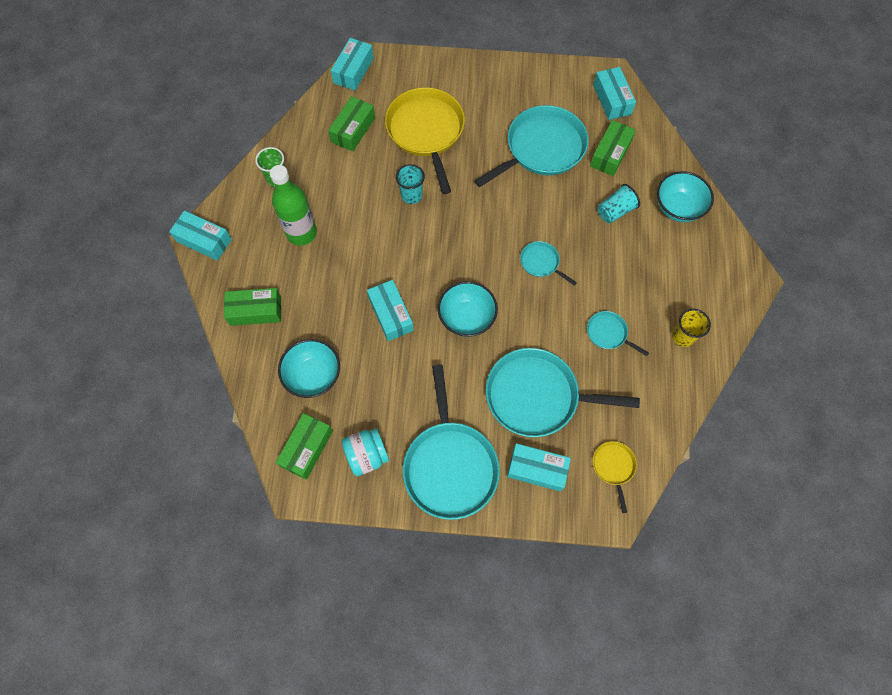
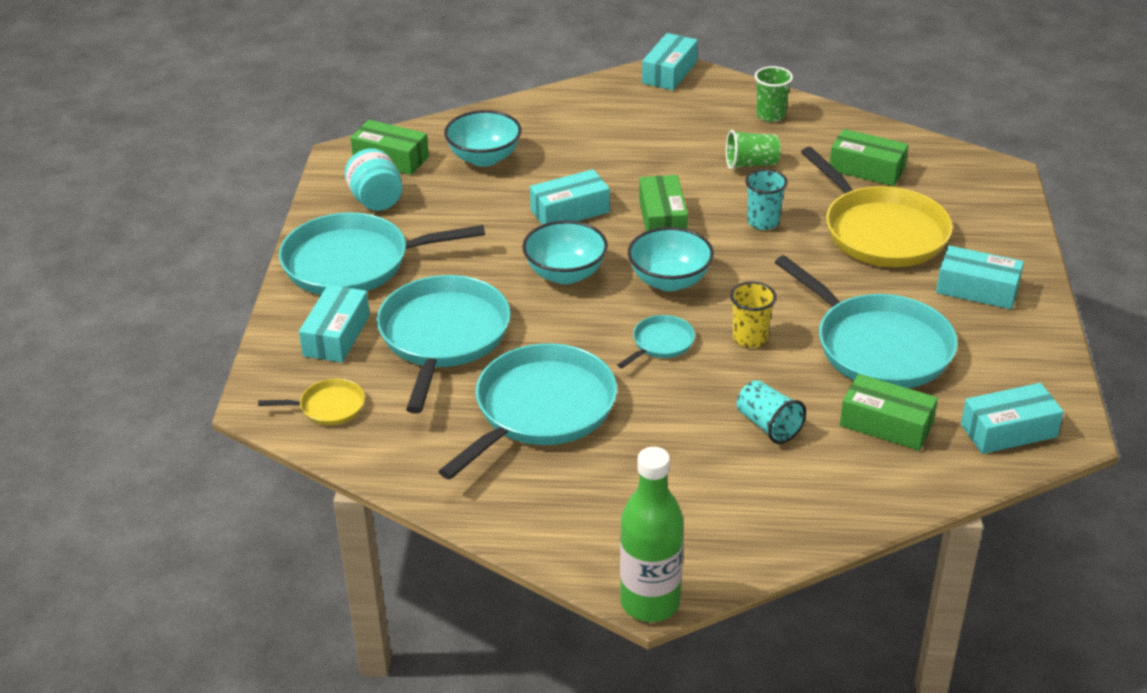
camera: 90 degrees right, 30 degrees down
green box [224,288,281,326] -> green box moved to [639,175,688,231]
green bottle [270,165,317,246] -> green bottle moved to [620,447,684,622]
turquoise box [331,38,374,91] -> turquoise box moved to [936,246,1024,309]
yellow pan [385,87,465,194] -> yellow pan turned 75 degrees clockwise [801,147,953,267]
turquoise pan [587,311,649,356] -> turquoise pan [438,343,617,480], size x2.18
turquoise bowl [657,171,714,222] -> turquoise bowl moved to [628,227,714,291]
yellow cup [672,309,711,347] -> yellow cup moved to [730,281,777,348]
none -> green cup [726,130,781,170]

